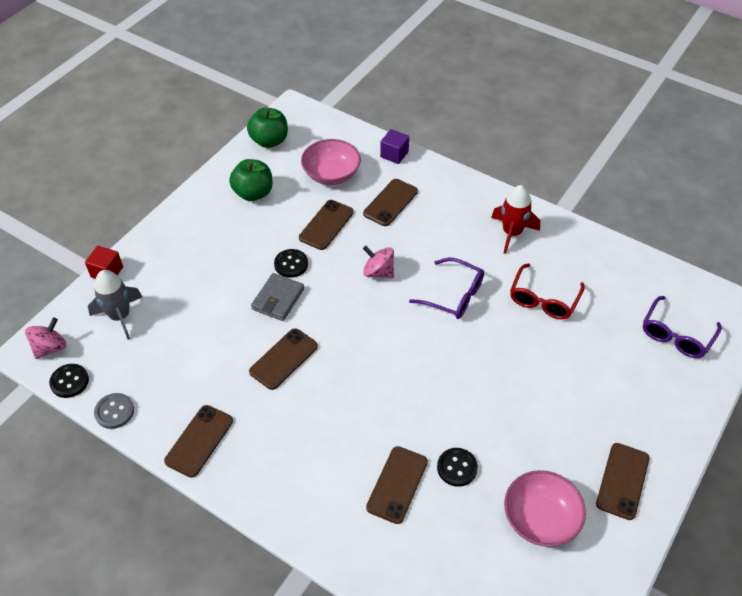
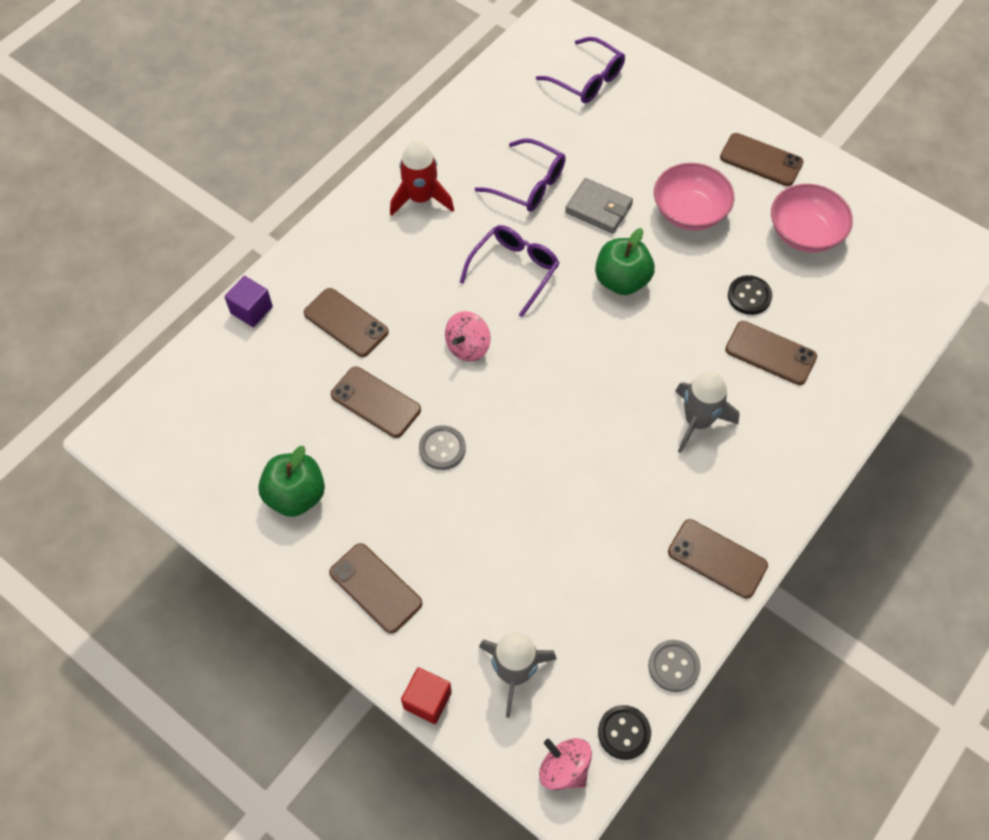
camera: 85 degrees left, 10 degrees up
green apple [247,108,288,148] -> green apple moved to [595,228,655,295]
brown phone [249,328,318,390] -> brown phone moved to [329,543,422,634]
grey wallet [251,273,304,321] -> grey wallet moved to [565,178,633,233]
black button [274,249,308,278] -> grey button [419,425,466,470]
pink bowl [301,139,361,185] -> pink bowl moved to [654,163,734,230]
red glasses [510,263,585,320] -> purple glasses [475,138,566,212]
none -> grey rocket [675,371,740,453]

